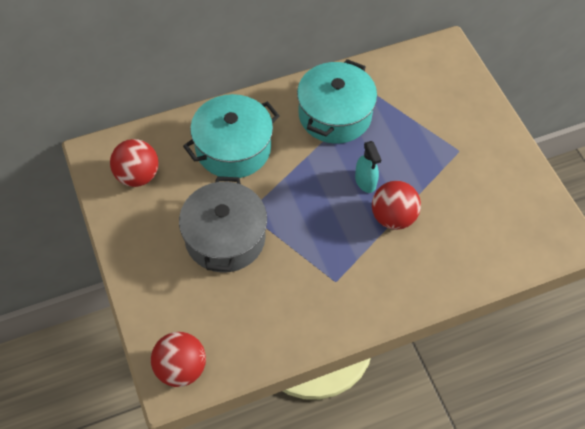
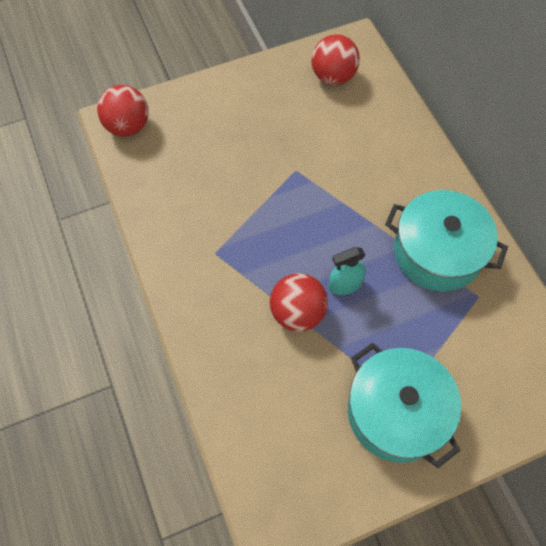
camera: 90 degrees right, 5 degrees up
grey pot [179,176,267,273] -> none
turquoise pot [183,94,280,178] -> turquoise pot moved to [348,343,461,468]

